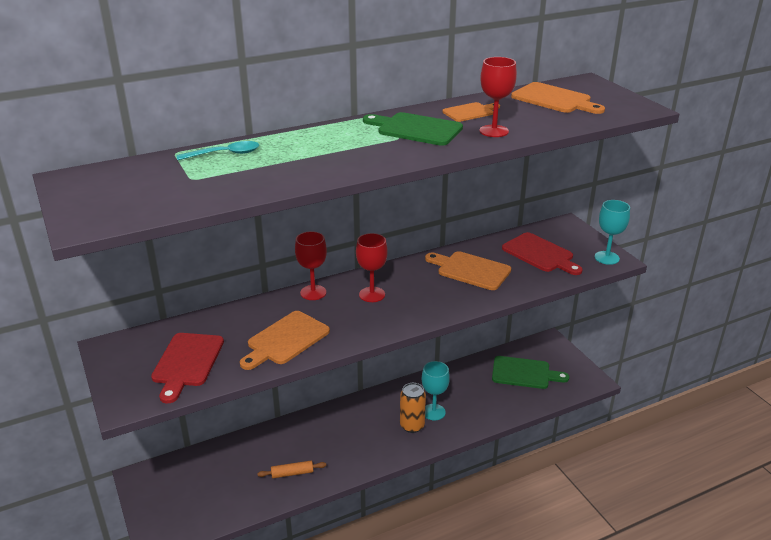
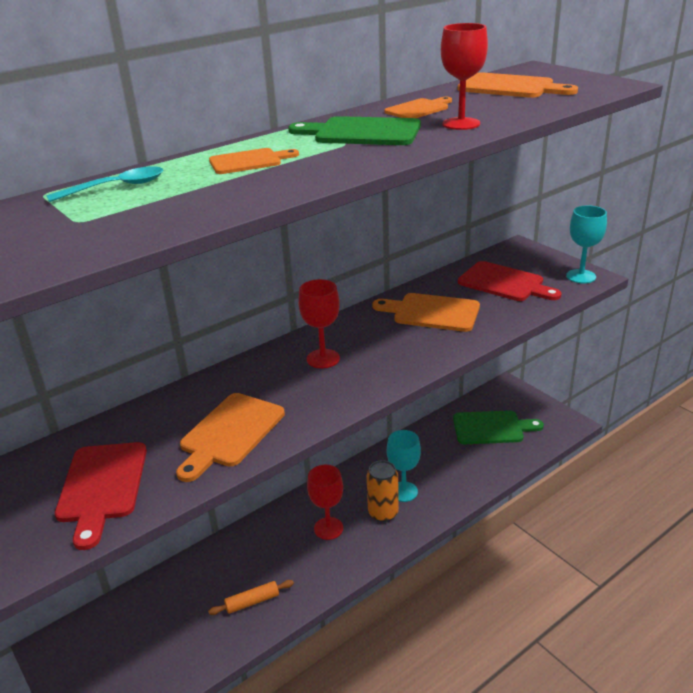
camera: 10 degrees left, 0 degrees up
red goblet [295,231,327,300] -> red goblet moved to [307,465,343,540]
none -> orange cutting board [209,148,299,174]

